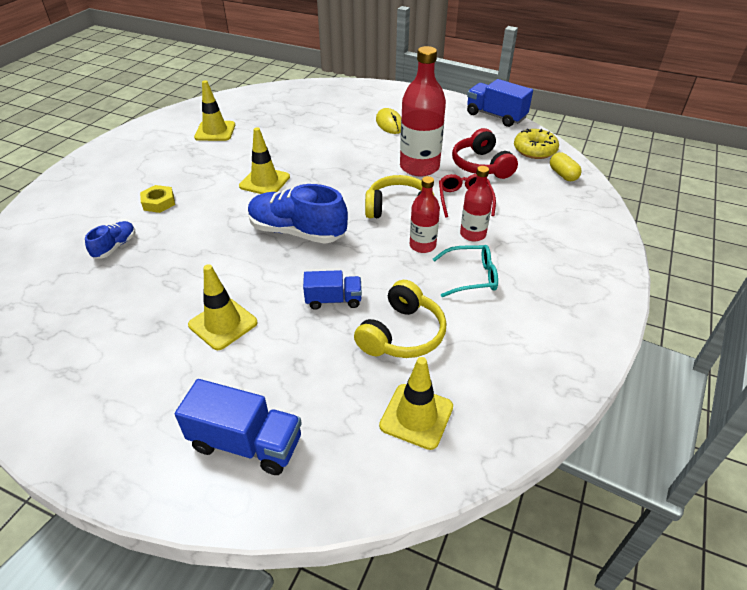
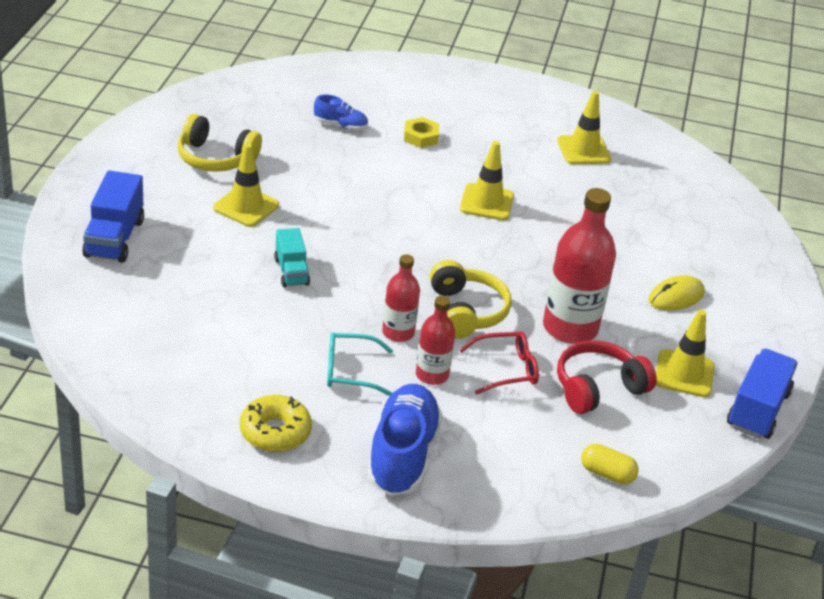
camera: 75 degrees right, 5 degrees down
blue shoe [248,184,348,244] -> blue shoe moved to [367,384,442,496]
blue truck [303,270,362,310] -> turquoise truck [274,228,310,287]
yellow headphones [354,280,446,358] -> yellow headphones moved to [177,114,262,172]
yellow traffic cone [379,357,453,450] -> yellow traffic cone moved to [656,310,714,397]
turquoise glasses [433,245,498,297] -> turquoise glasses turned 105 degrees clockwise [327,333,393,396]
yellow donut [514,129,559,159] -> yellow donut moved to [240,395,312,452]
yellow capsule [550,152,582,181] -> yellow capsule turned 60 degrees clockwise [581,444,639,484]

